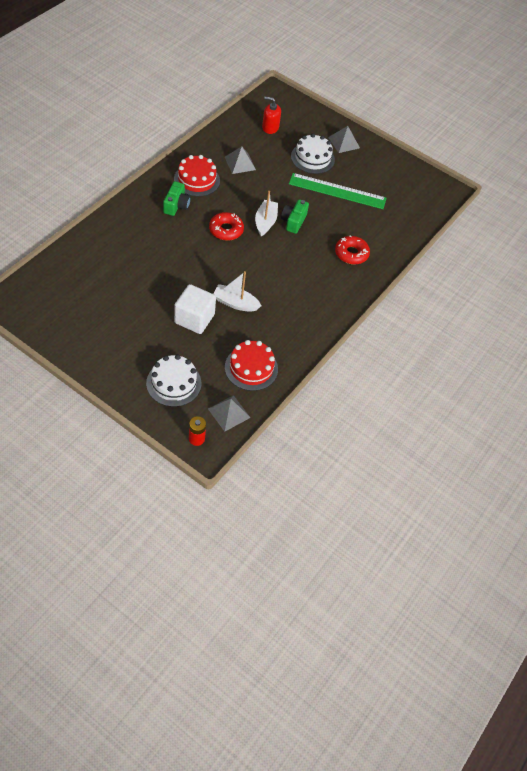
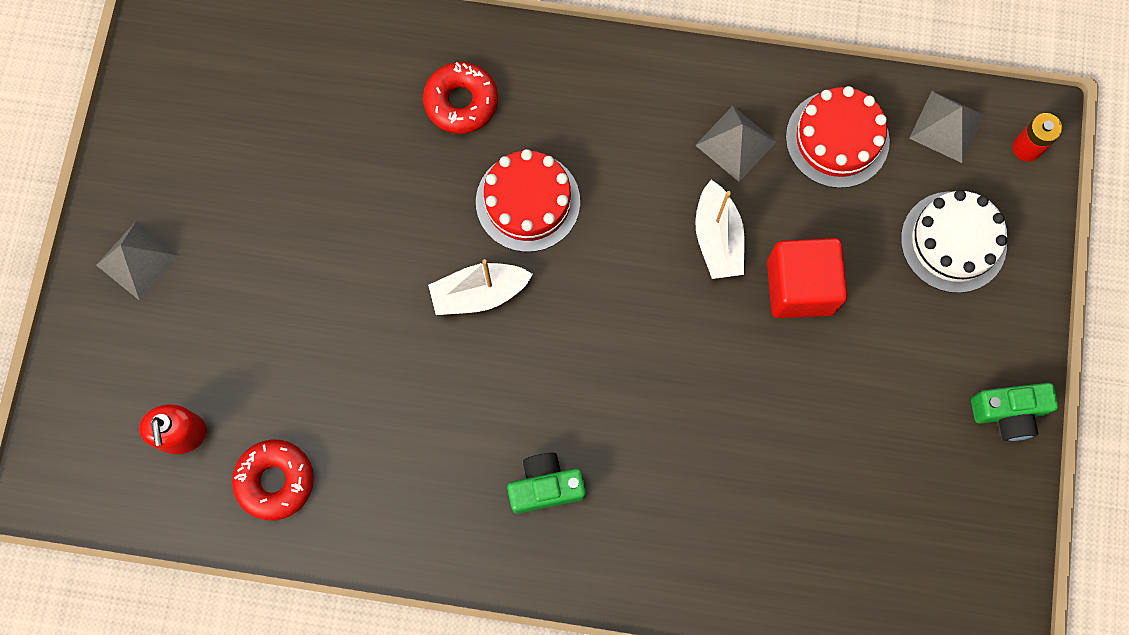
camera: 110 degrees left, 20 degrees up
red cake [174,155,220,197] -> red cake moved to [476,149,580,252]
white cube [174,284,216,334] -> red cube [767,238,847,318]
red donut [209,212,244,241] -> red donut moved to [232,439,314,520]
grey pyramid [225,146,256,174] -> grey pyramid moved to [695,106,776,182]
green camera [281,199,309,234] -> green camera moved to [971,383,1058,441]
green ruler [289,173,386,209] -> none
white cake [291,133,335,174] -> none

